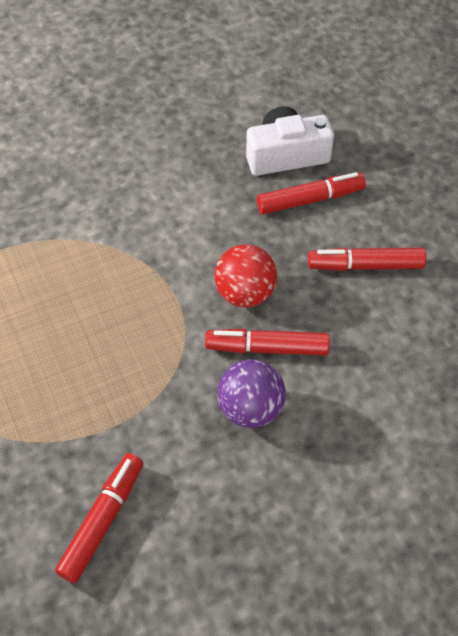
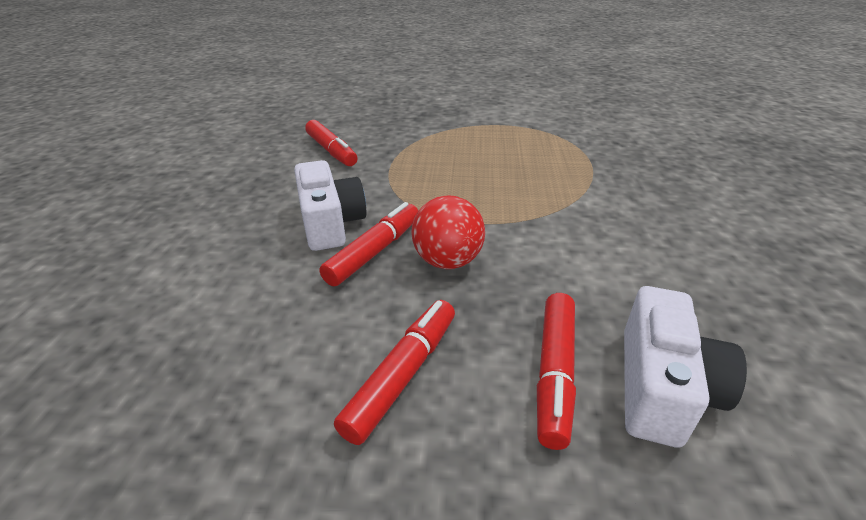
camera: 120 degrees right, 20 degrees down
purple ball [217,359,286,428] -> white camera [294,160,367,251]

